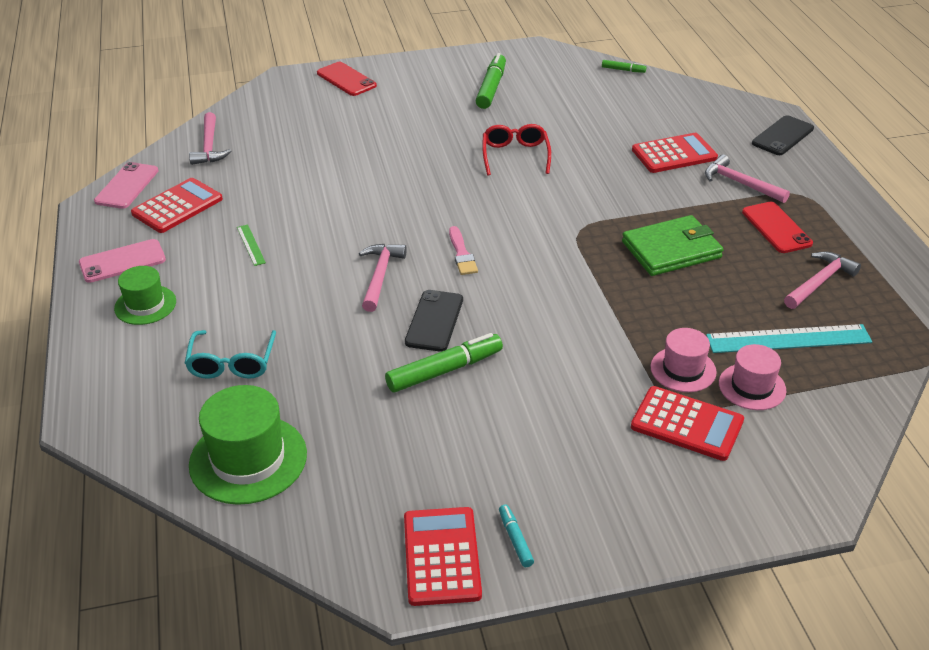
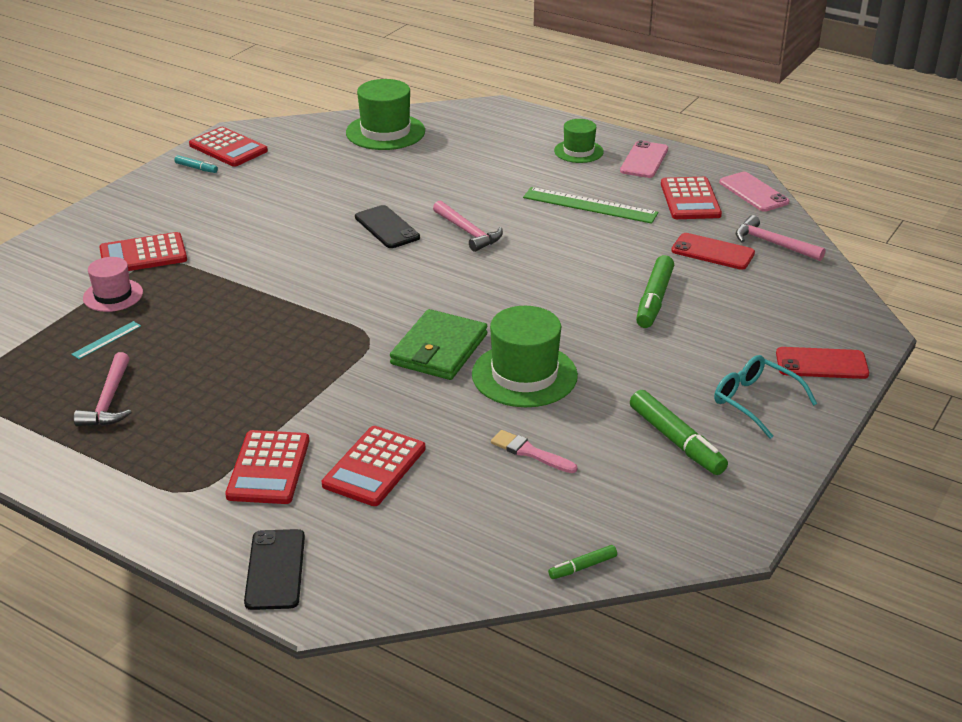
camera: 135 degrees right, 5 degrees down
turquoise glasses [185,330,276,379] -> turquoise glasses moved to [714,355,817,439]
green ruler [237,224,266,266] -> green ruler [523,187,658,224], size x2.09
green marker [385,333,503,393] -> green marker moved to [636,255,674,328]
pink brush [449,226,478,275] -> pink brush moved to [491,430,577,473]
red glasses [482,124,551,176] -> green hat [472,306,578,407]
green wallet [622,215,724,276] -> green wallet moved to [390,309,487,380]
pink hat [650,328,717,392] -> none
pink hammer [705,155,790,203] -> red calculator [225,430,309,504]
turquoise ruler [706,324,872,353] -> turquoise ruler [71,321,141,359], size x0.48
red phone [742,202,813,253] -> red phone moved to [671,233,755,270]

